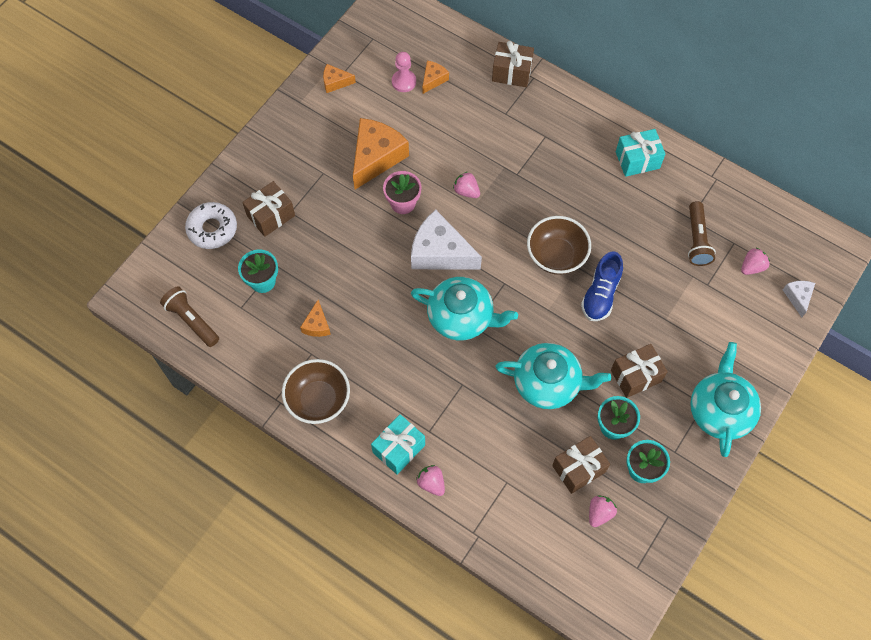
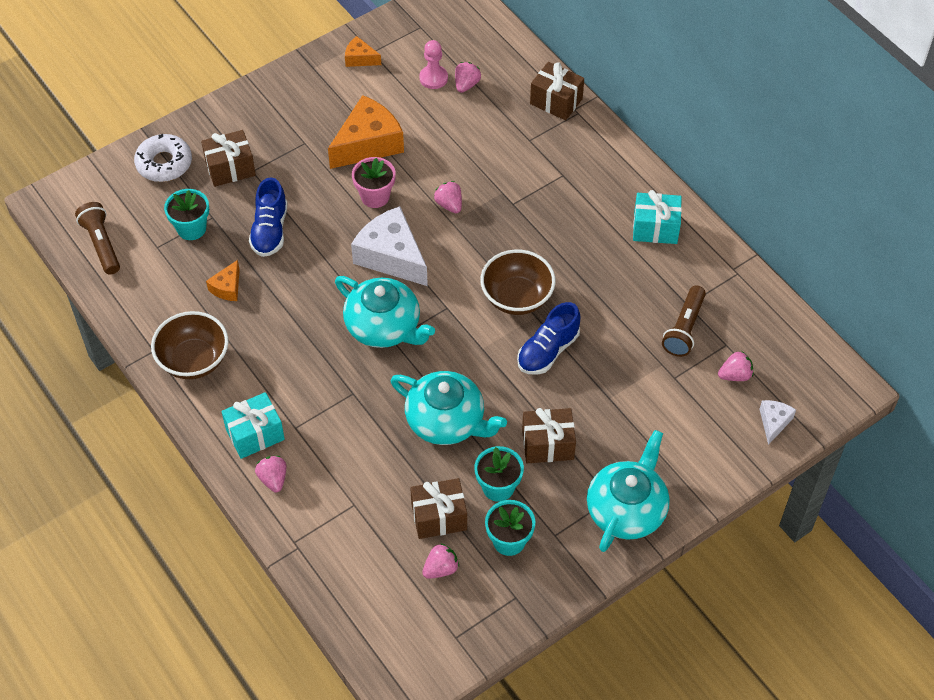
camera: 20 degrees right, 10 degrees down
orange cheese [422,61,449,94] -> pink strawberry [455,62,481,93]
none -> blue shoe [249,178,287,257]

